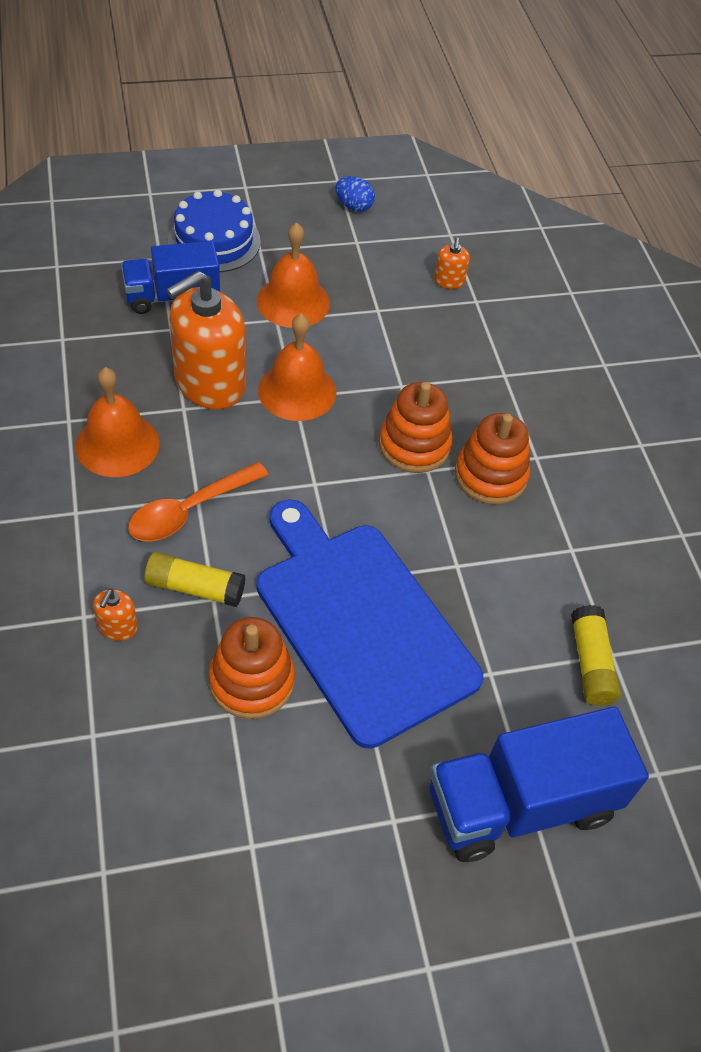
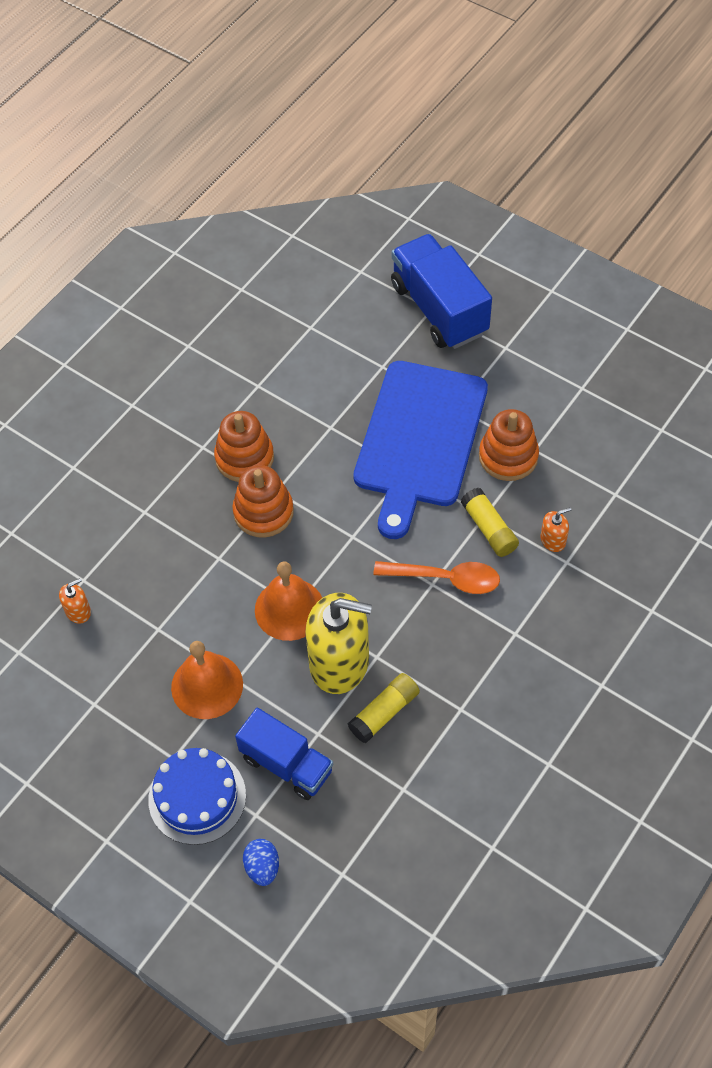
camera: 125 degrees left, 5 degrees up
orange bell [75,367,160,477] -> none
orange soap dispenser [166,271,246,409] -> yellow soap dispenser [305,593,372,694]
blue egg [336,176,375,212] -> blue egg moved to [243,839,279,886]
blue truck [429,707,649,862] -> blue truck turned 150 degrees counterclockwise [391,234,492,349]
yellow glue stick [571,605,621,706] -> yellow glue stick moved to [348,673,420,743]

